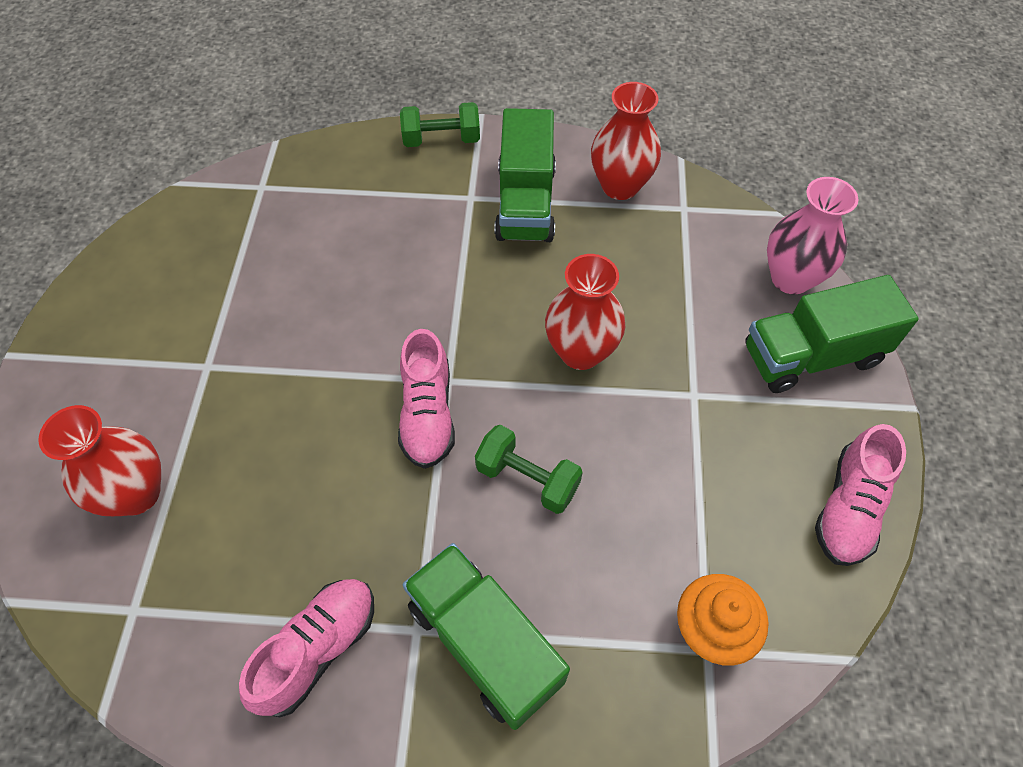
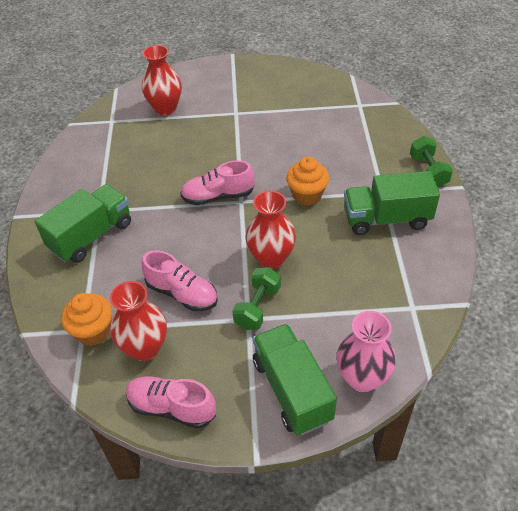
camera: 85 degrees right, 10 degrees down
pink shoe [239,579,374,717] -> pink shoe moved to [142,250,218,311]
green dumbbell [475,425,583,514] -> green dumbbell moved to [232,267,281,330]
red vase [591,82,661,200] -> red vase moved to [110,281,167,361]
none -> orange cupcake [286,157,329,206]

